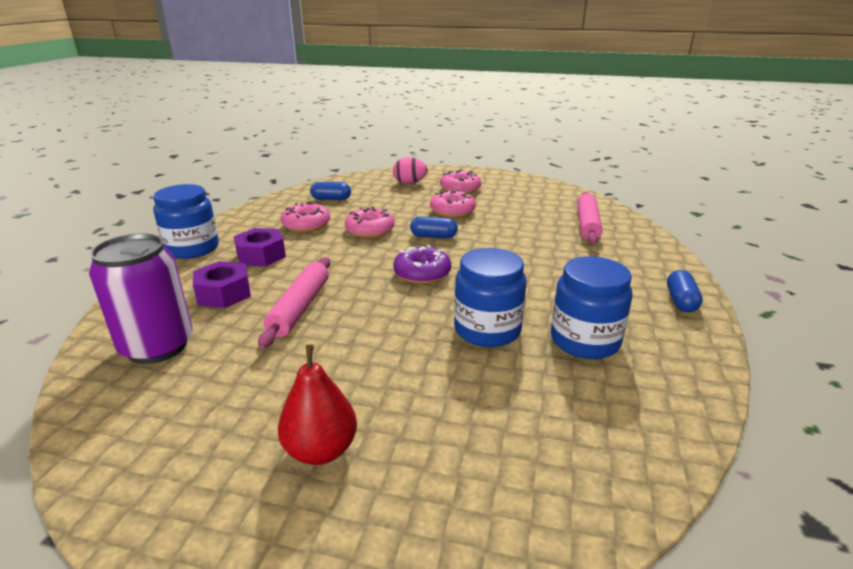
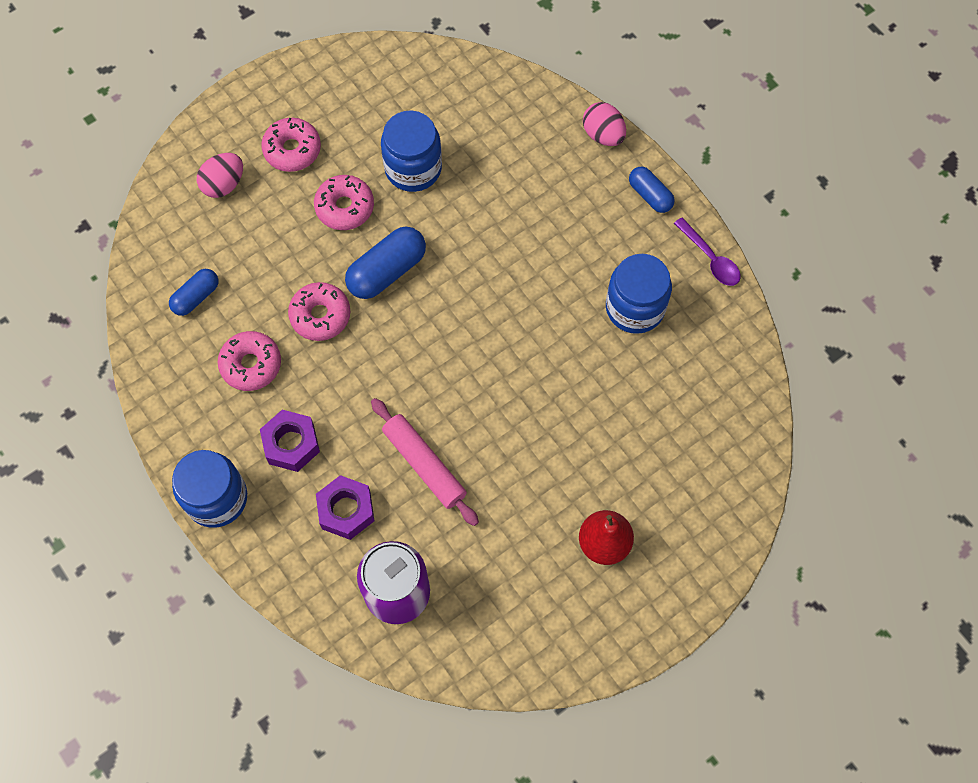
camera: 50 degrees left, 40 degrees up
purple donut [393,245,451,284] -> none
blue capsule [410,216,458,238] -> blue capsule [345,227,426,299], size x1.61
blue jar [454,248,527,347] -> blue jar moved to [381,110,442,192]
pink rolling pin [577,192,603,245] -> none
none -> pink egg [583,102,626,146]
none -> purple spoon [674,217,741,286]

